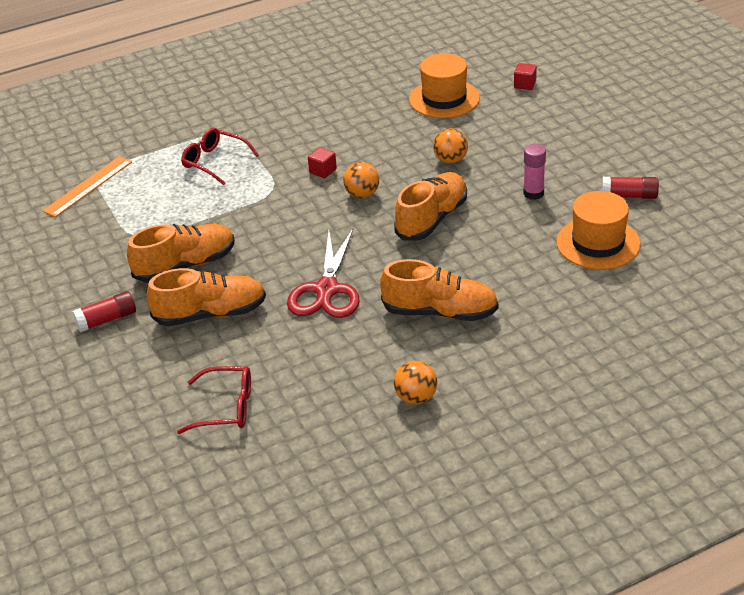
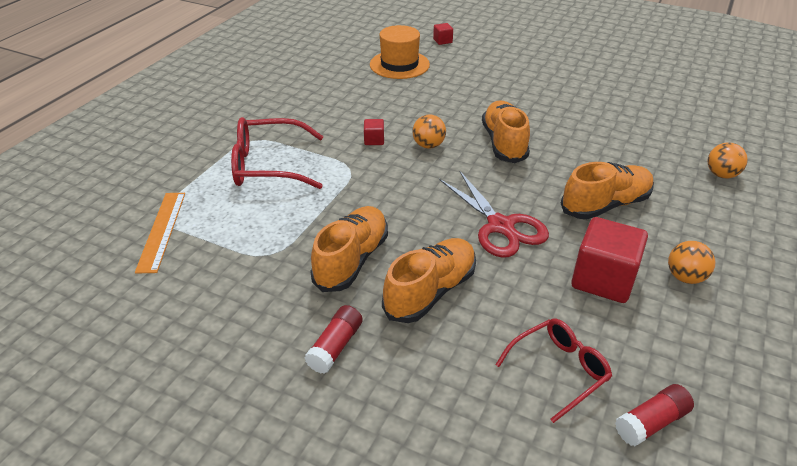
camera: 40 degrees left, 0 degrees up
red glasses [181,128,259,185] -> red glasses [231,117,324,189], size x1.54
orange ball [433,128,468,163] -> orange ball moved to [708,142,748,178]
pink glue stick [523,144,546,200] -> none
orange hat [556,191,641,270] -> none
red glue stick [602,177,659,199] -> red glue stick moved to [615,384,694,446]
none -> red cube [571,217,648,303]

